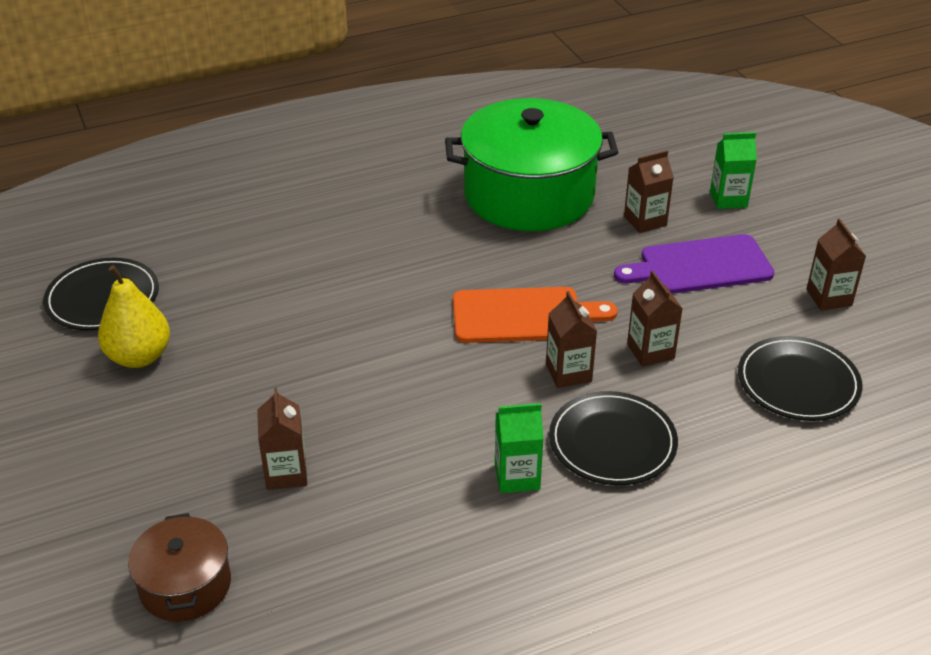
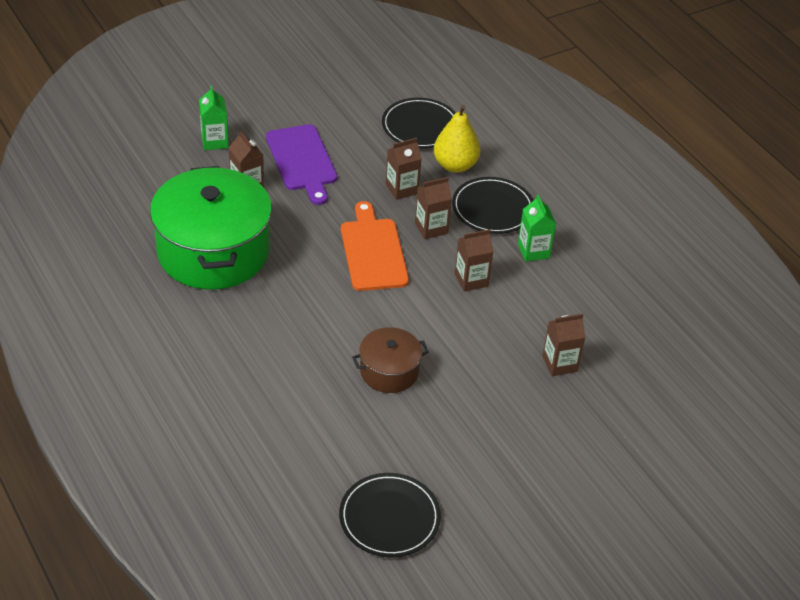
camera: 100 degrees left, 5 degrees up
yellow pear [98,265,170,368] -> yellow pear moved to [433,105,481,173]
brown pot [128,513,231,622] -> brown pot moved to [352,327,429,393]
brown carton [807,219,866,310] -> brown carton moved to [455,229,493,292]

